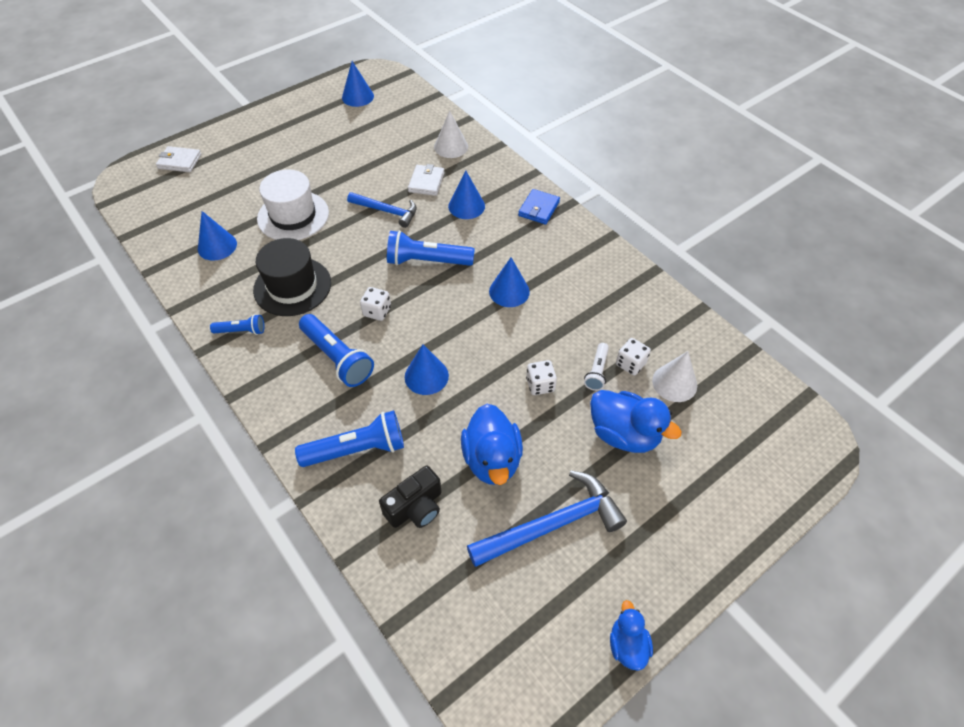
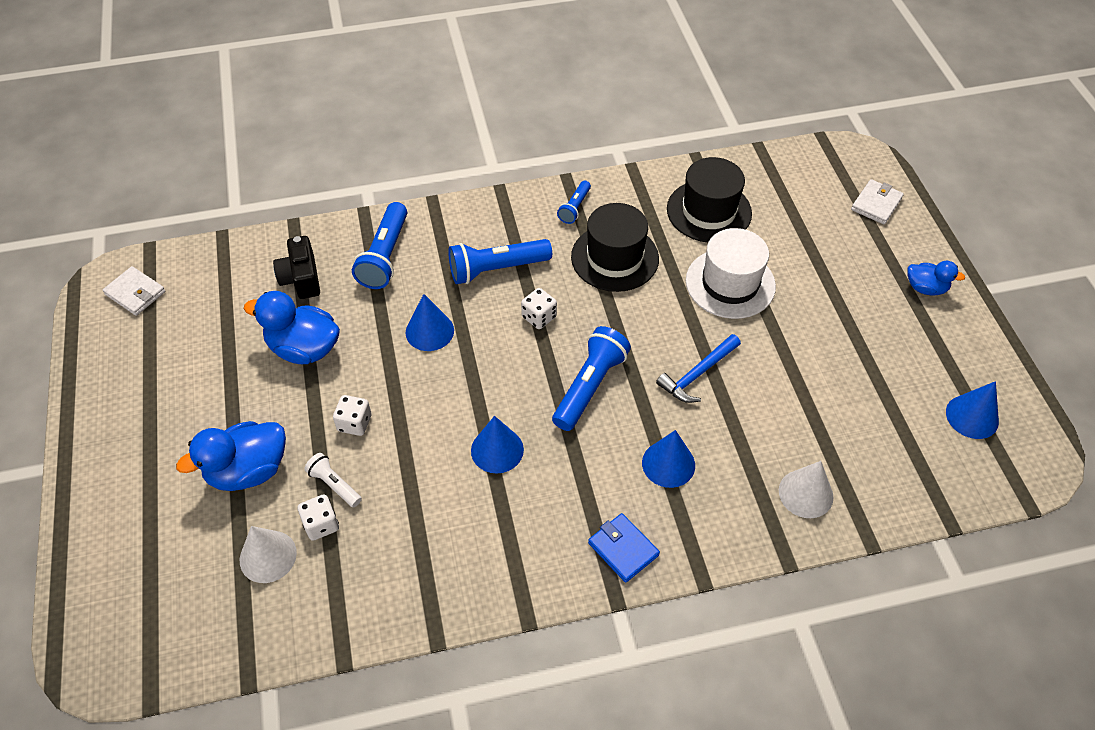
camera: 115 degrees right, 0 degrees up
blue cone [198,211,237,261] -> black hat [667,157,752,242]
white wallet [408,164,445,196] -> white wallet moved to [103,266,165,316]
blue hammer [467,470,627,567] -> none
blue duck [610,600,653,671] -> blue duck moved to [907,261,965,295]

